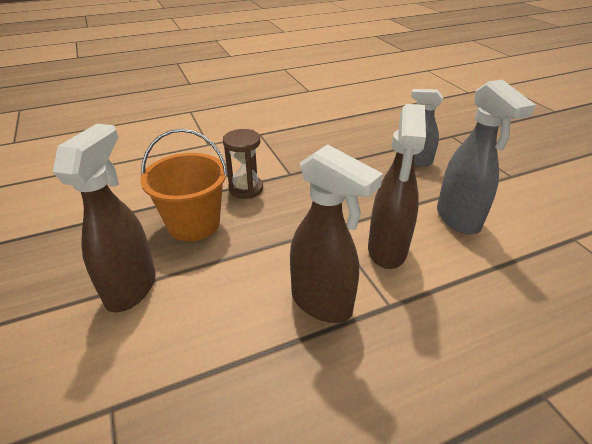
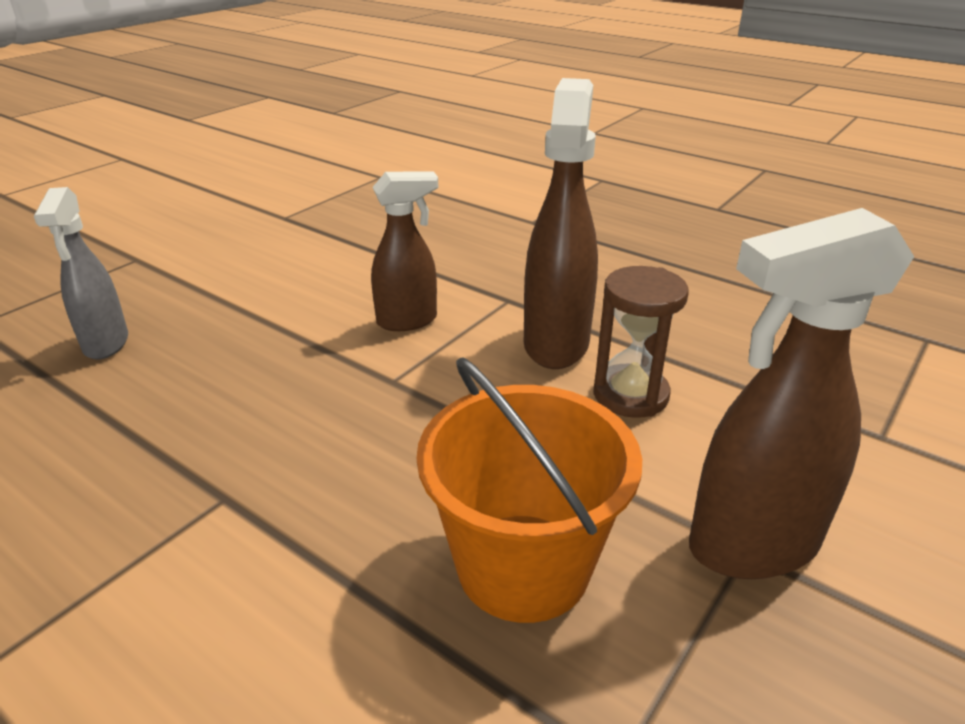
camera: 120 degrees left, 5 degrees down
brown hourglass [223,129,263,199] -> brown hourglass moved to [593,266,689,418]
brown spray bottle [368,104,426,269] -> brown spray bottle [371,171,438,331], size x0.64
grey spray bottle [437,80,536,235] -> none

